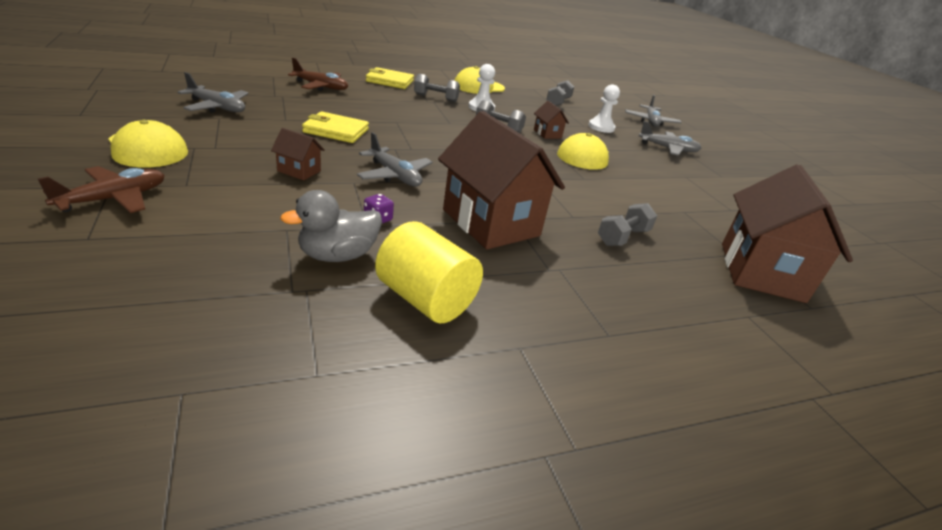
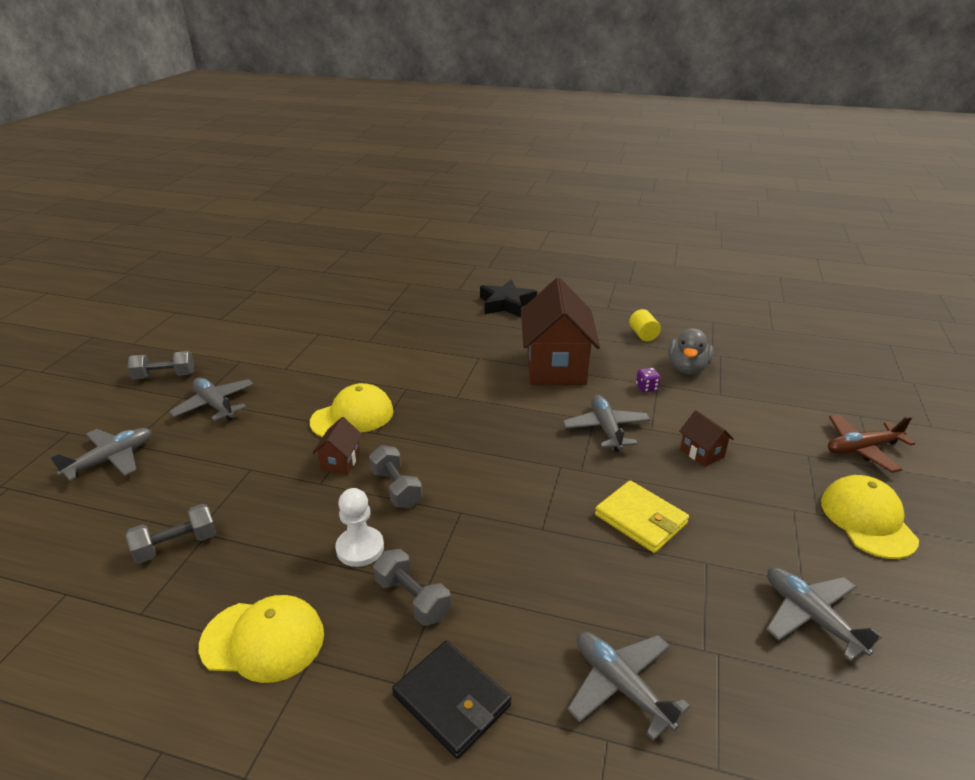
camera: 140 degrees left, 0 degrees up
grey duck [280,190,382,262] -> grey duck turned 105 degrees clockwise [668,328,713,374]
brown plane [288,58,348,91] -> grey plane [567,632,690,741]
yellow wallet [366,67,414,89] -> black wallet [392,641,511,759]
yellow cylinder [375,221,483,323] -> yellow cylinder [629,309,661,341], size x0.54
white pawn [588,85,620,133] -> none
grey dumbbell [598,203,657,246] -> grey dumbbell moved to [127,351,194,379]
brown house [722,164,853,303] -> none
none -> black star [480,280,537,317]

